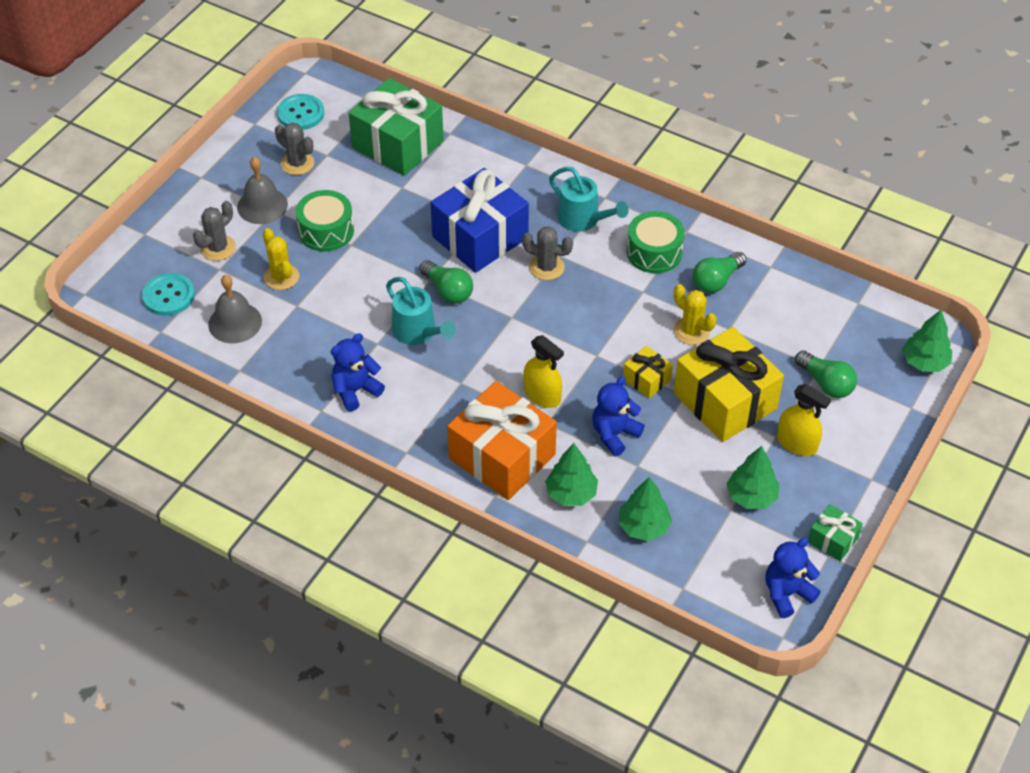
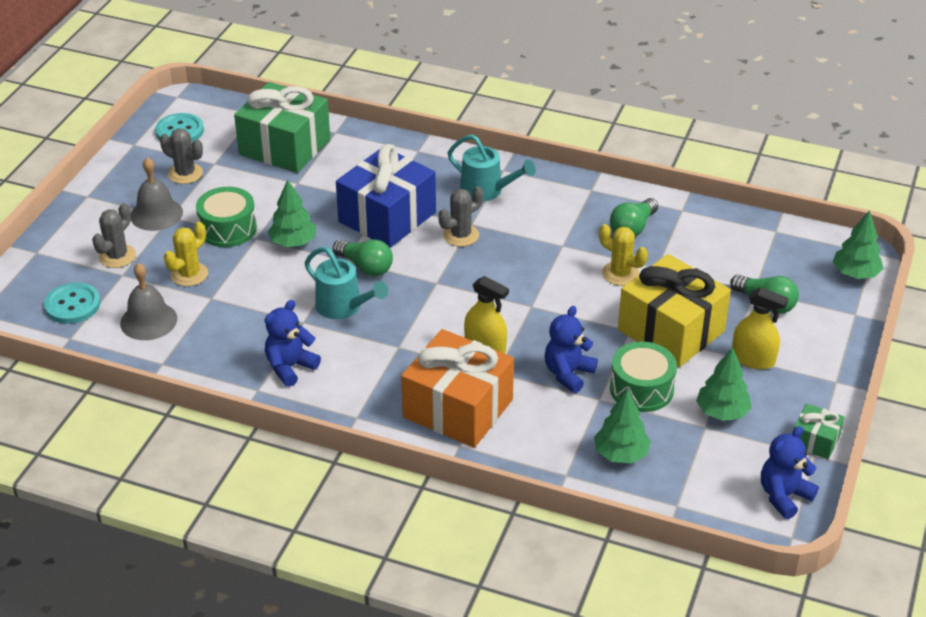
camera: 10 degrees left, 10 degrees down
yellow cactus [263,228,299,290] -> yellow cactus turned 75 degrees clockwise [164,222,208,286]
grey cactus [522,226,573,280] -> grey cactus turned 45 degrees counterclockwise [438,186,483,247]
green tree [545,443,598,506] -> green tree moved to [268,179,316,247]
yellow gift [623,346,673,398] -> none
green drum [627,211,685,273] -> green drum moved to [610,341,677,412]

